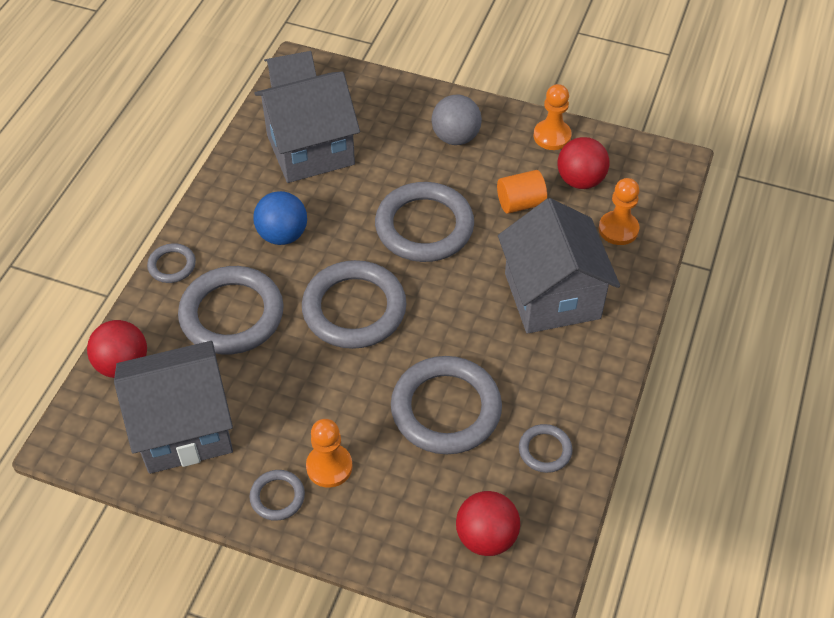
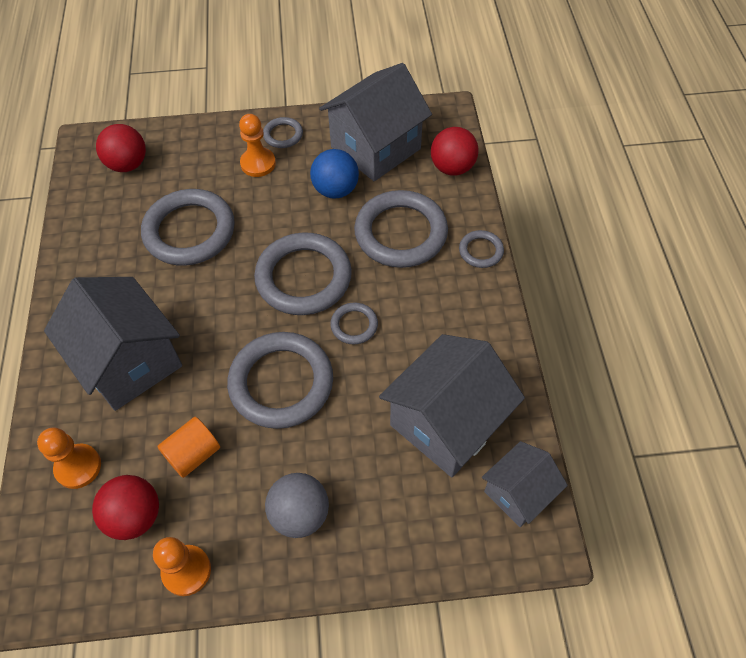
camera: 155 degrees right, 5 degrees up
blue ball [253,191,307,245] -> blue ball moved to [310,149,359,199]
grey ring [519,424,573,473] -> grey ring moved to [330,302,378,344]

